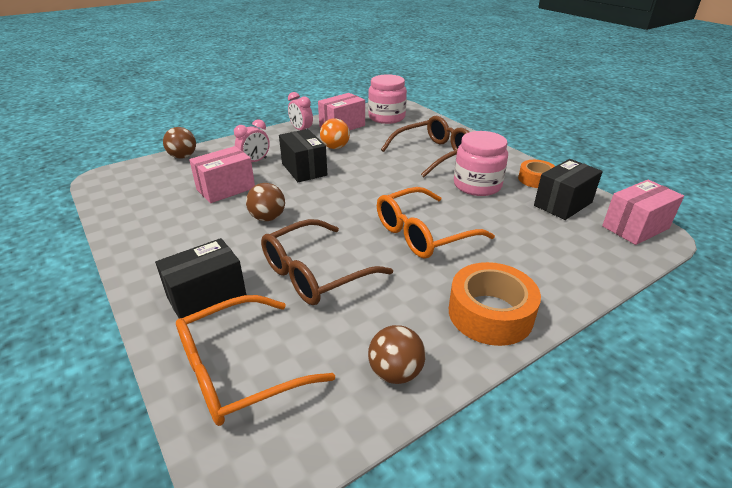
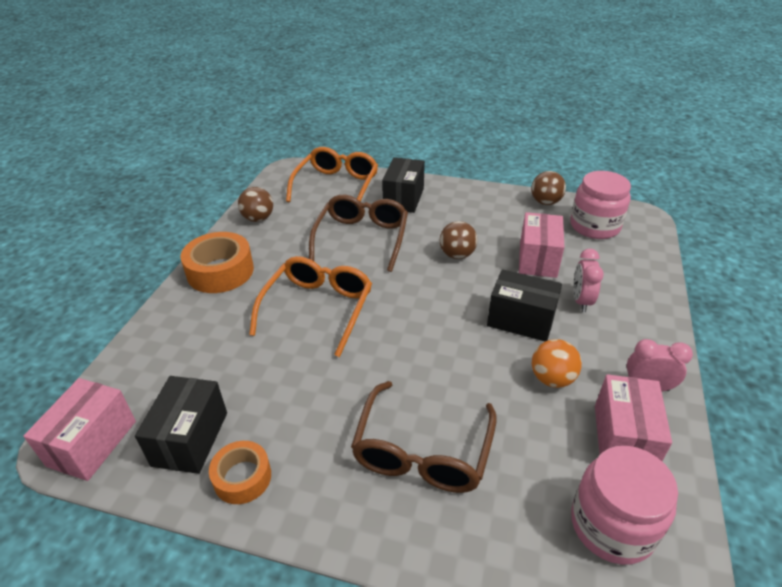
camera: 140 degrees right, 5 degrees up
brown ball [163,127,196,159] -> brown ball moved to [531,171,566,205]
pink jar [454,131,508,196] -> pink jar moved to [570,171,631,239]

